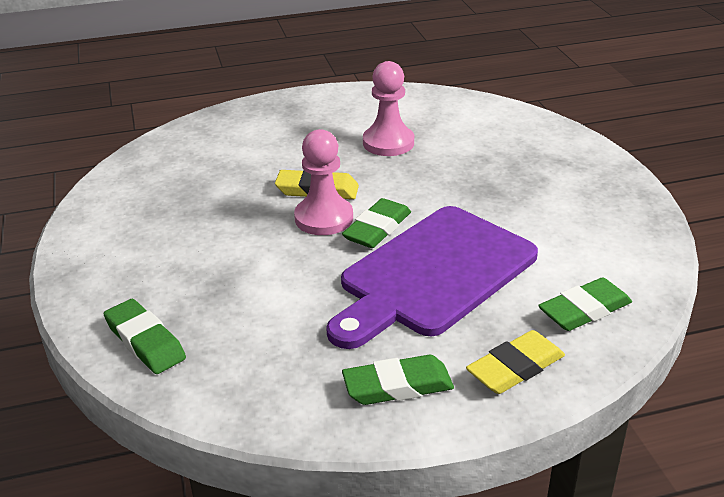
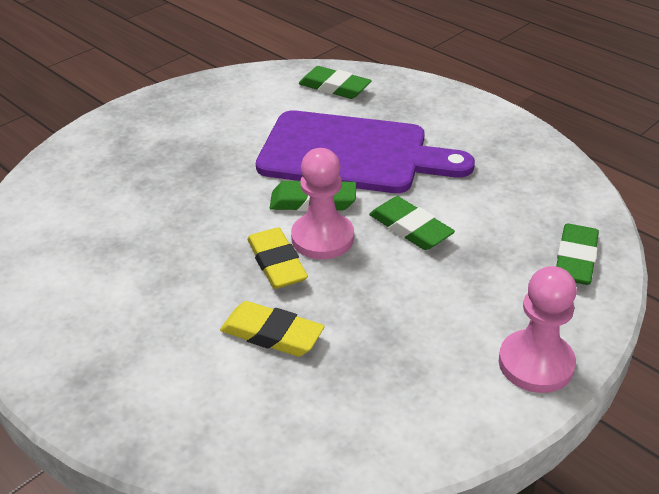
camera: 120 degrees left, 5 degrees up
green eraser [342,355,454,405] -> green eraser moved to [369,196,455,250]
pink pawn [363,61,414,156] -> pink pawn moved to [499,266,577,393]
yellow eraser [466,330,565,394] -> yellow eraser moved to [220,301,325,357]

